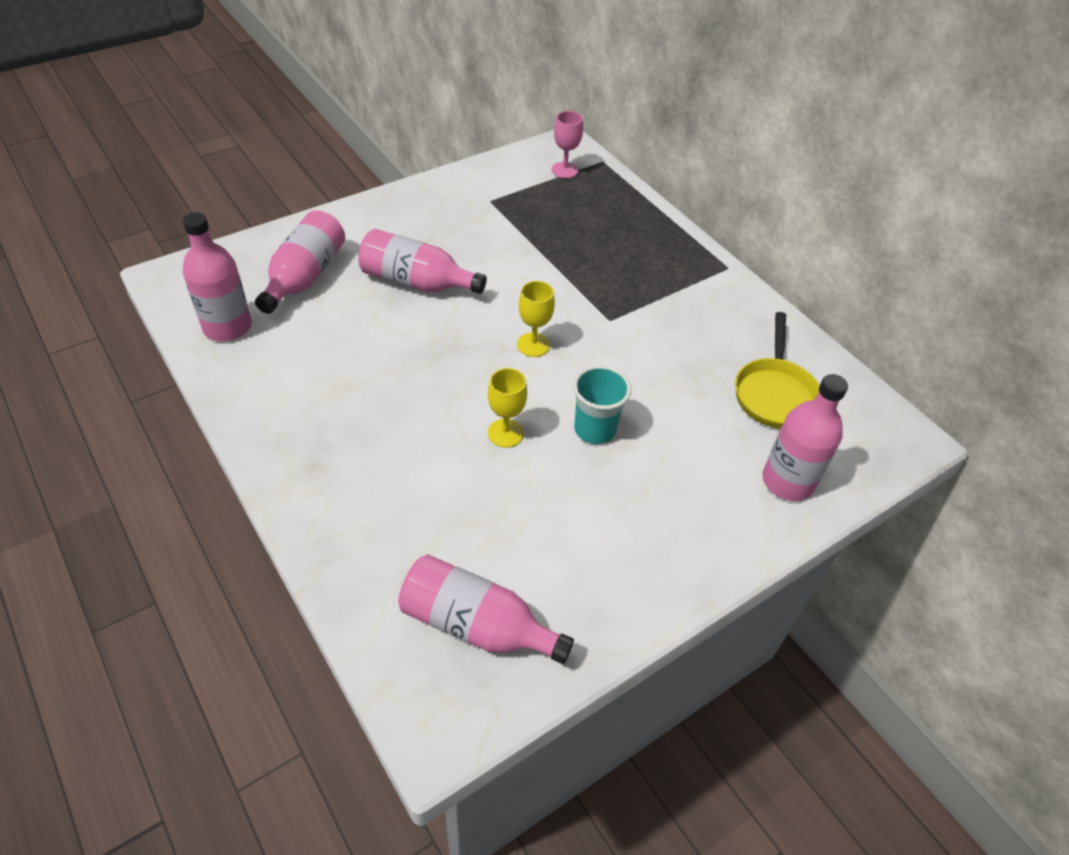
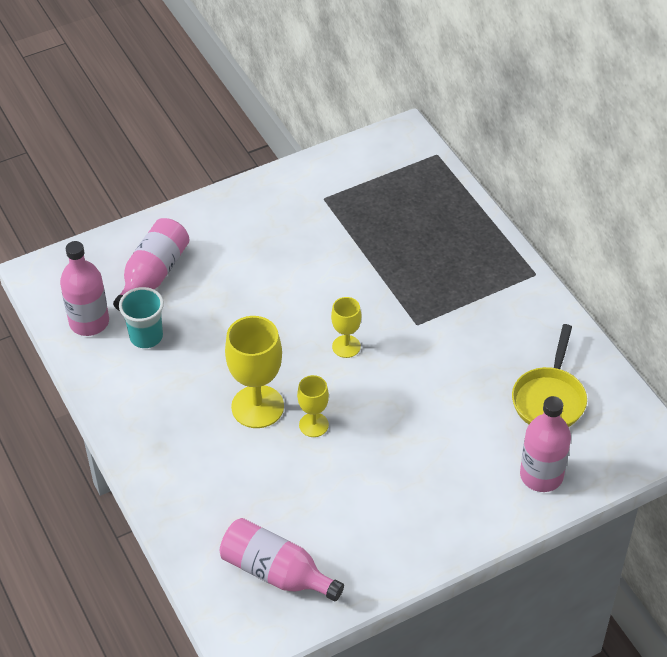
camera: 10 degrees right, 0 degrees up
pink bottle [358,229,487,294] -> none
pink goblet [552,111,583,178] -> none
turquoise cup [573,365,631,444] -> turquoise cup moved to [119,287,164,348]
none -> yellow goblet [225,316,284,428]

